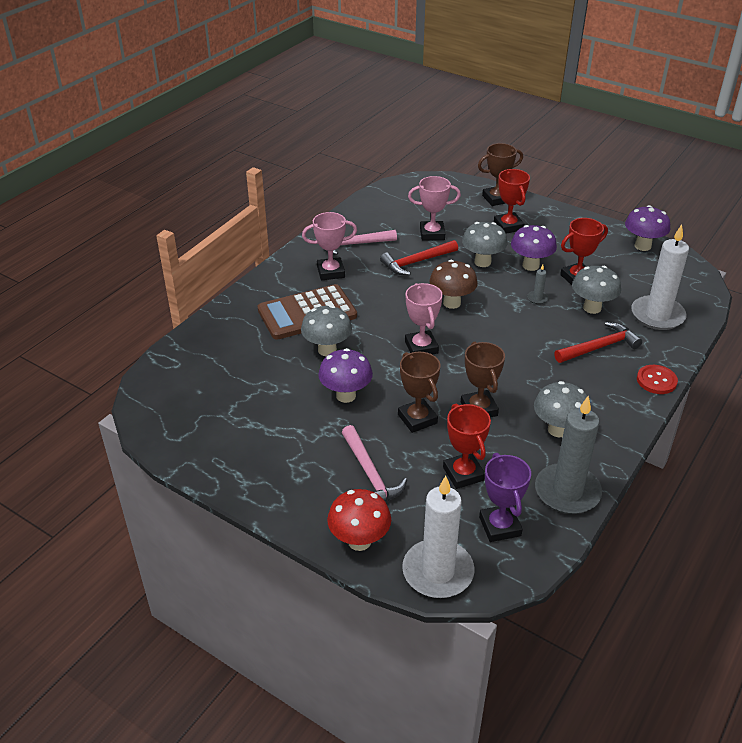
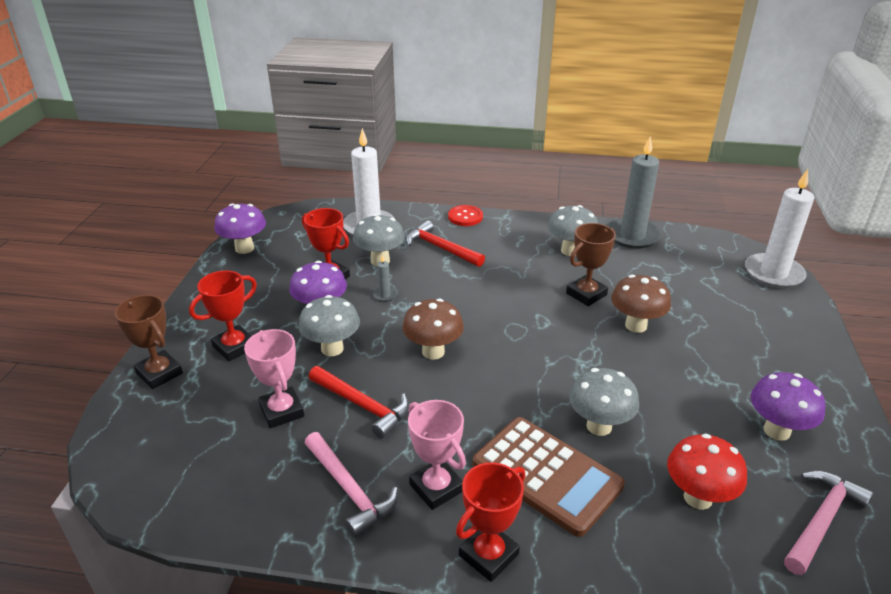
camera: 115 degrees left, 5 degrees down
purple mushroom [318,348,373,403] -> purple mushroom moved to [751,372,826,441]
red mushroom [327,489,391,551] -> red mushroom moved to [667,434,747,510]
pink hammer [342,425,407,501] -> pink hammer moved to [784,471,874,575]
brown trophy [398,352,440,433] -> brown mushroom [611,275,671,333]
pink trophy [405,283,443,355] -> none
red trophy [443,404,491,489] -> red trophy moved to [456,462,525,582]
purple trophy [479,453,531,542] -> none

